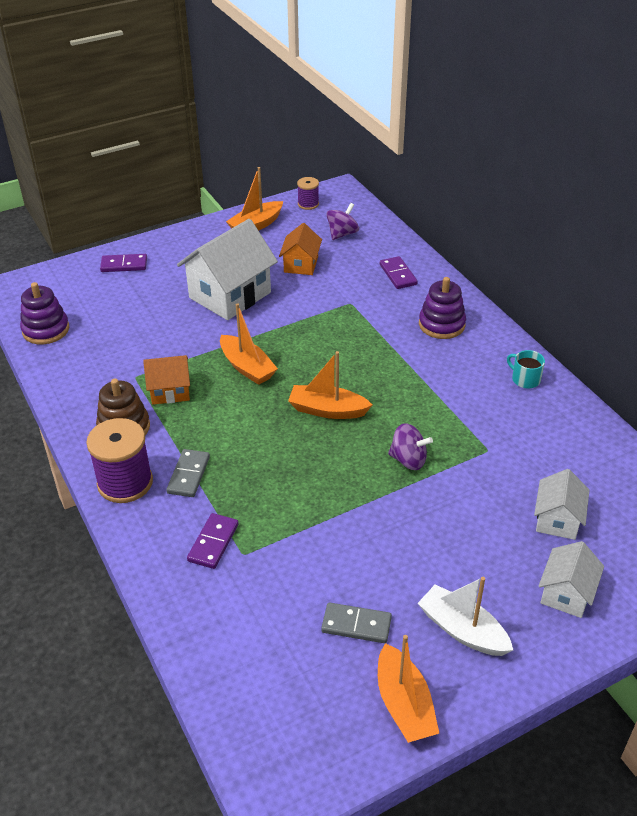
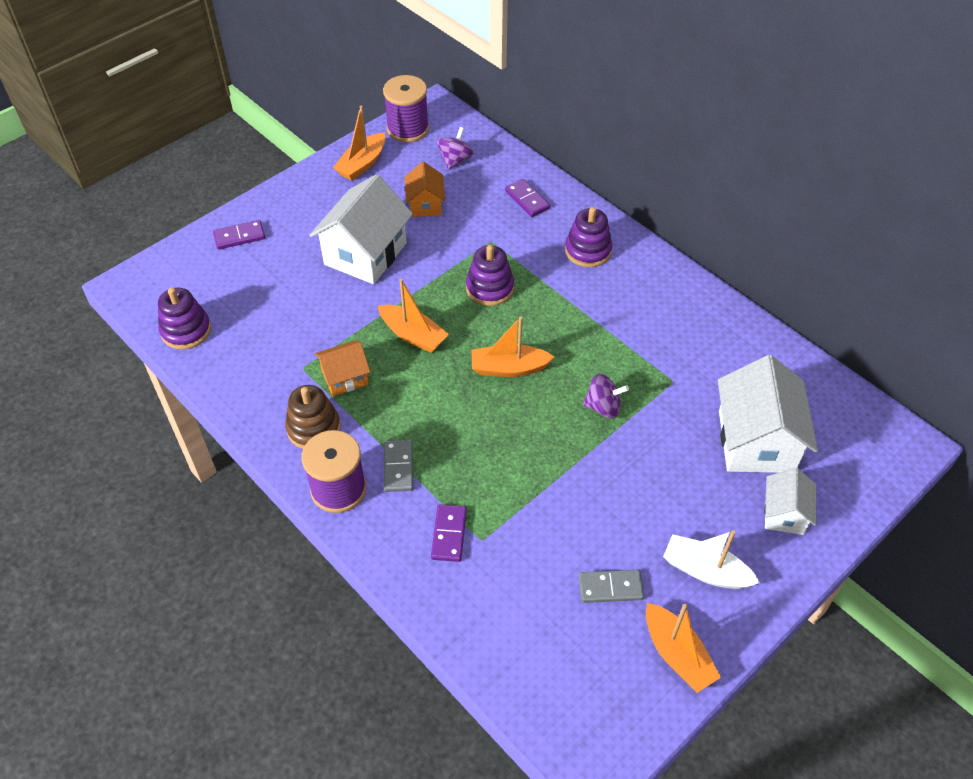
camera: 15 degrees left, 10 degrees up
purple spool [297,177,319,210] -> purple spool [383,75,429,142], size x1.86
turquoise mug [507,350,545,388] -> none
white house [534,469,589,540] -> white house [718,355,818,473], size x1.85
none -> purple stacking toy [466,245,514,306]

